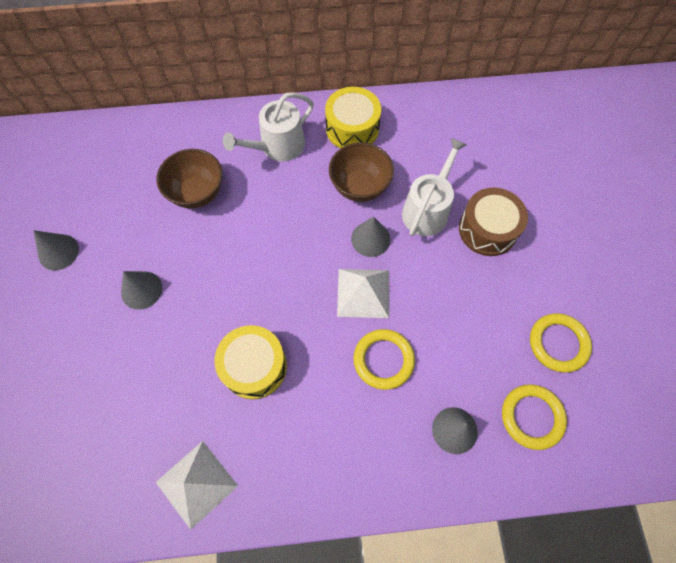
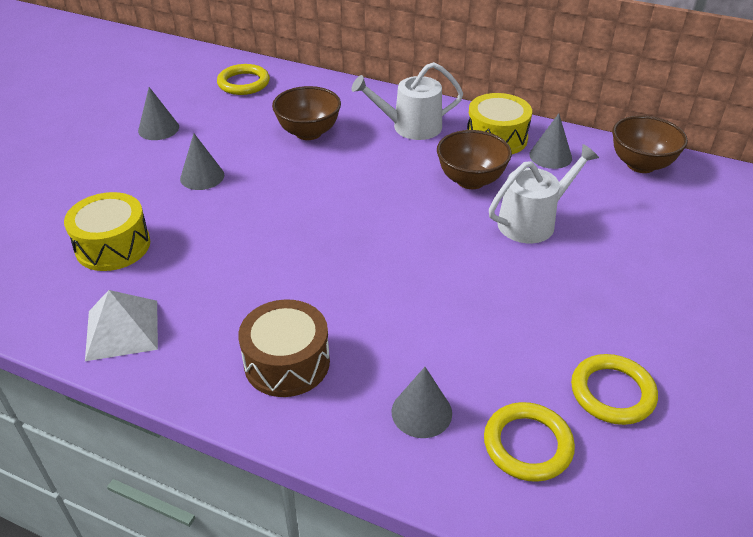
camera: 30 degrees right, 25 degrees down
yellow drum [214,325,287,399] -> yellow drum moved to [64,192,150,271]
white pyramid [337,269,389,318] -> none
grey cone [351,217,390,257] -> grey cone moved to [529,114,572,169]
yellow ring [353,329,415,390] -> yellow ring moved to [217,64,270,95]
brown drum [459,188,528,256] -> brown drum moved to [238,299,330,397]
none -> brown bowl [612,116,688,173]

